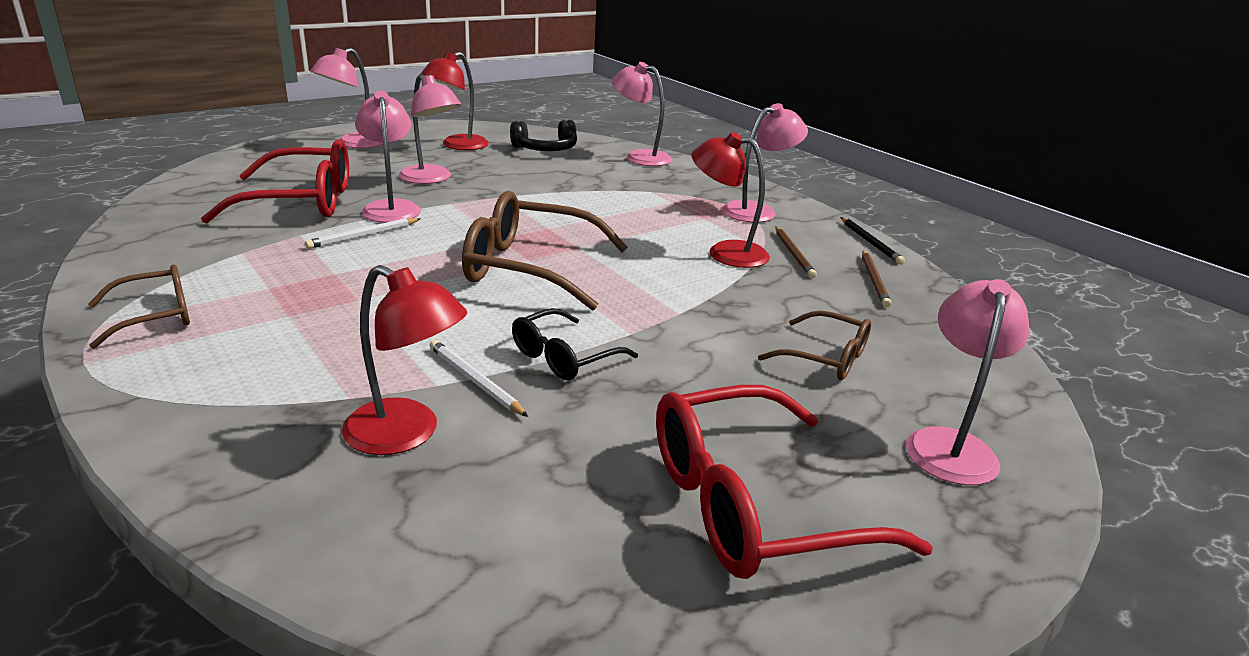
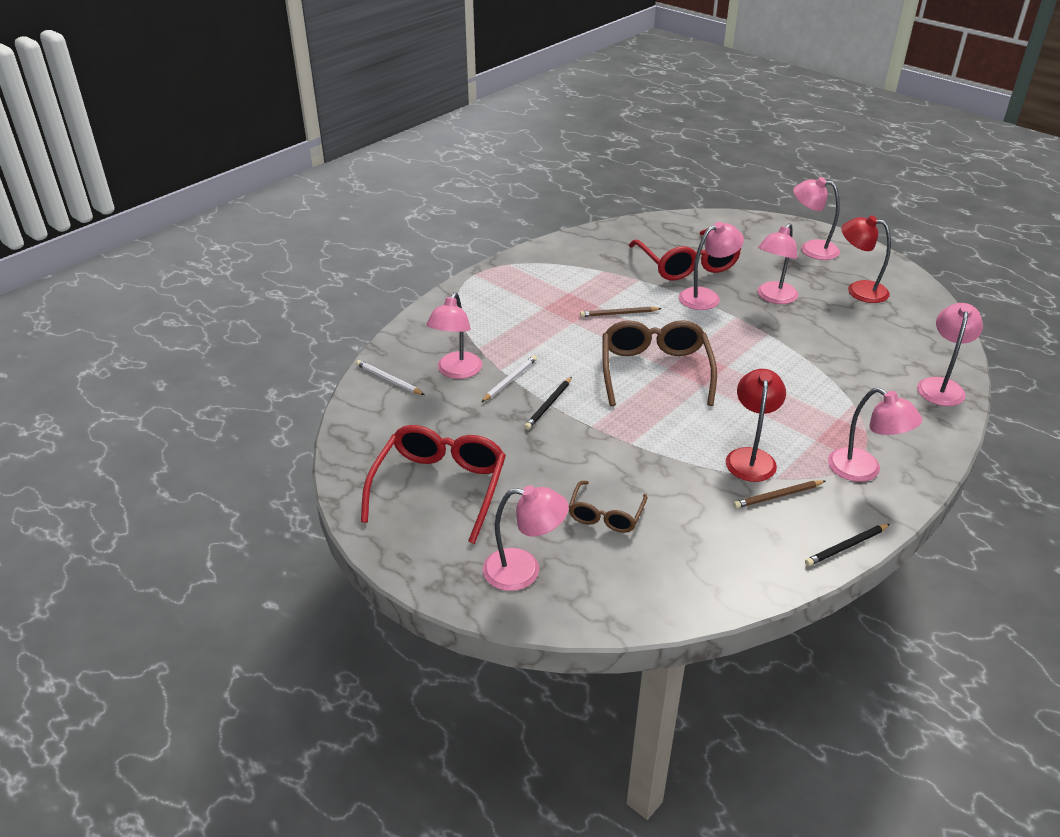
camera: 80 degrees right, 10 degrees up
brown glasses [88,264,190,349] -> none
white pencil [305,218,420,249] -> white pencil moved to [356,360,425,395]
red lamp [342,265,467,455] -> pink lamp [426,292,482,379]
black headphones [510,120,577,151] -> none
black glasses [512,308,638,380] -> black pencil [524,377,572,430]
red glasses [656,385,933,579] -> red glasses turned 45 degrees clockwise [361,425,506,544]
brown pencil [862,250,891,308] -> brown pencil moved to [580,307,662,317]

